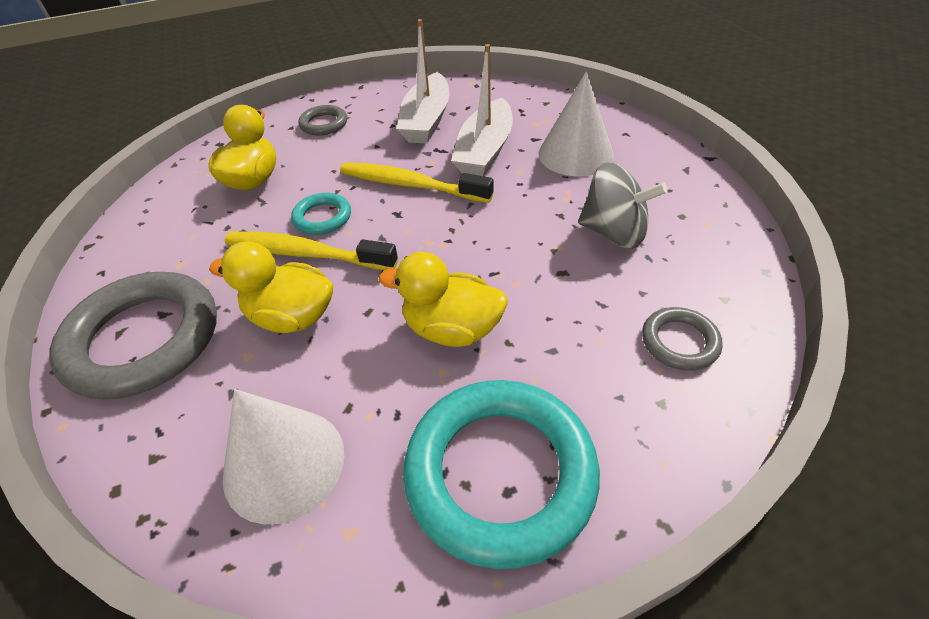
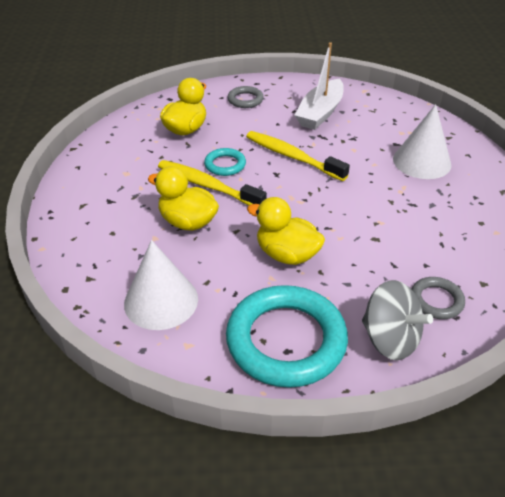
camera: 15 degrees right, 5 degrees down
grey ring [49,272,217,400] -> none
white boat [451,44,513,176] -> none
grey spinning top [578,163,668,248] -> grey spinning top moved to [362,280,433,360]

